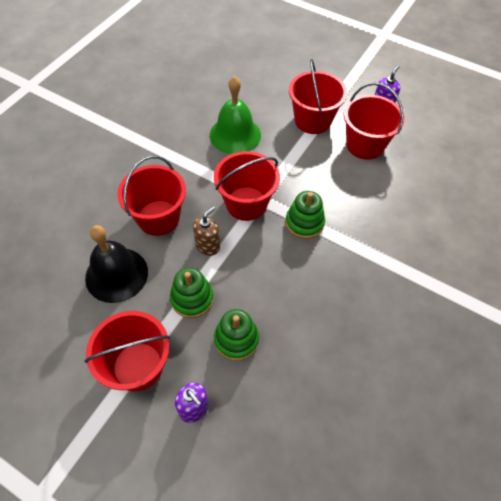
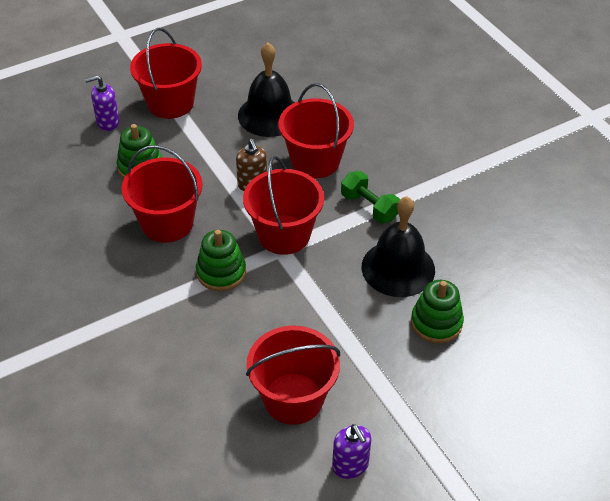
camera: 120 degrees right, 10 degrees down
green stacking toy [170,267,214,318] -> green stacking toy moved to [411,280,464,343]
green bell [210,76,261,154] -> black bell [362,196,435,297]
red bucket [289,59,347,134] -> red bucket moved to [122,145,202,242]
none -> green dumbbell [341,171,400,223]

